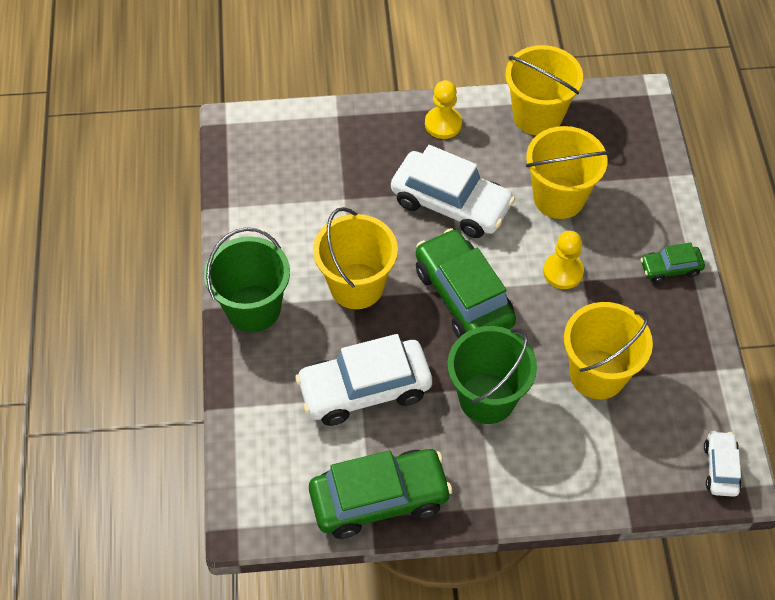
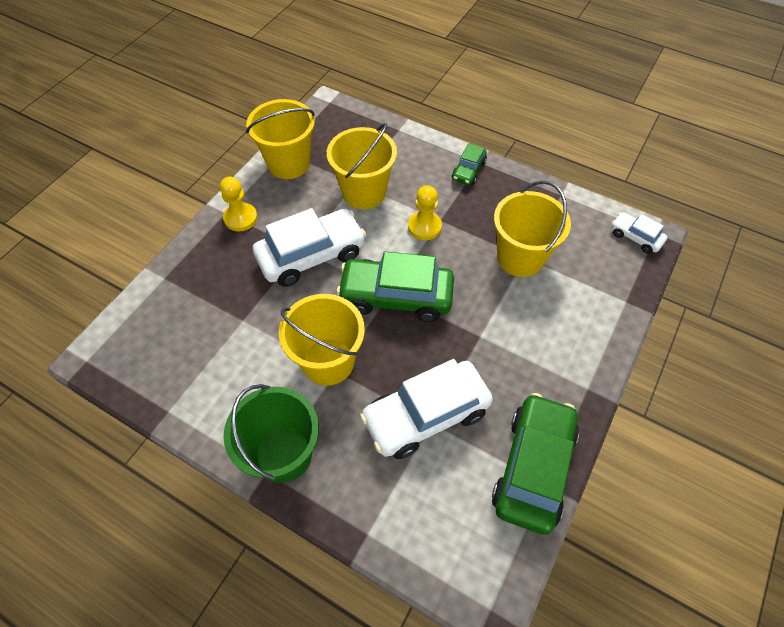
camera: 55 degrees left, 0 degrees up
white car [295,334,432,426] -> white car turned 45 degrees clockwise [360,359,493,459]
green bucket [448,326,537,424] -> none

